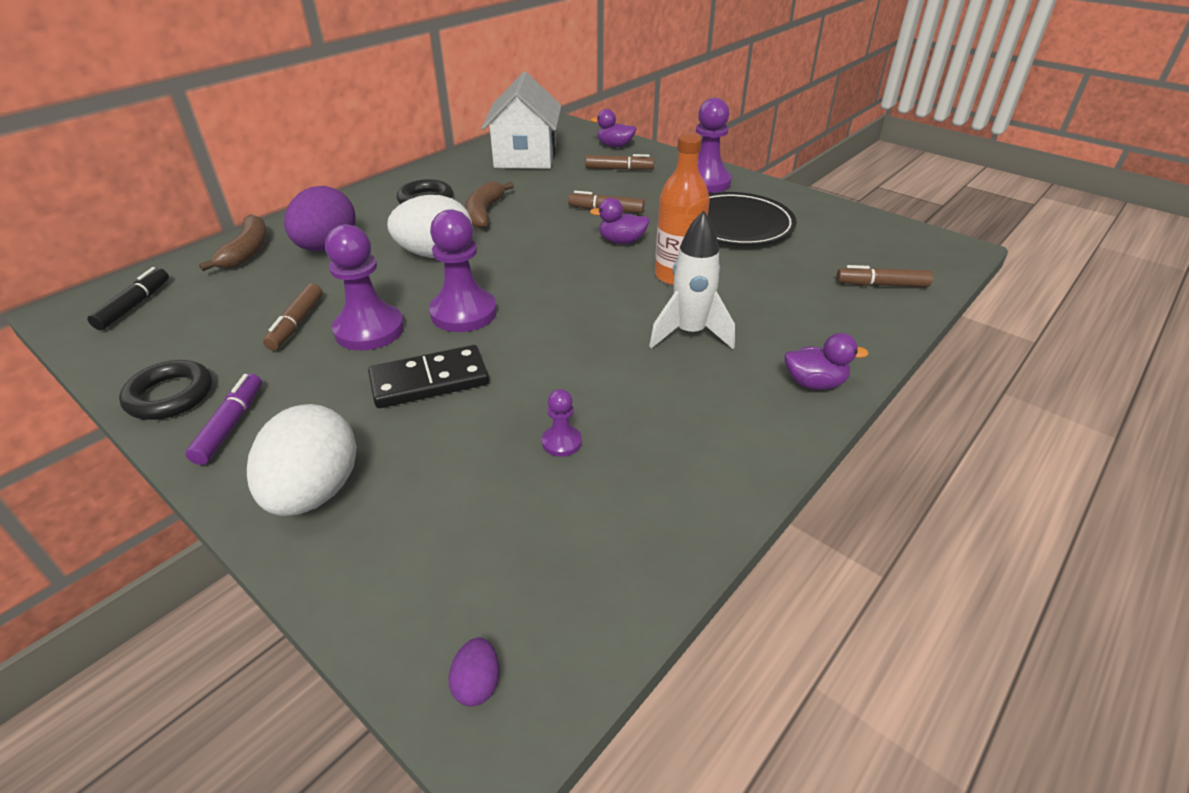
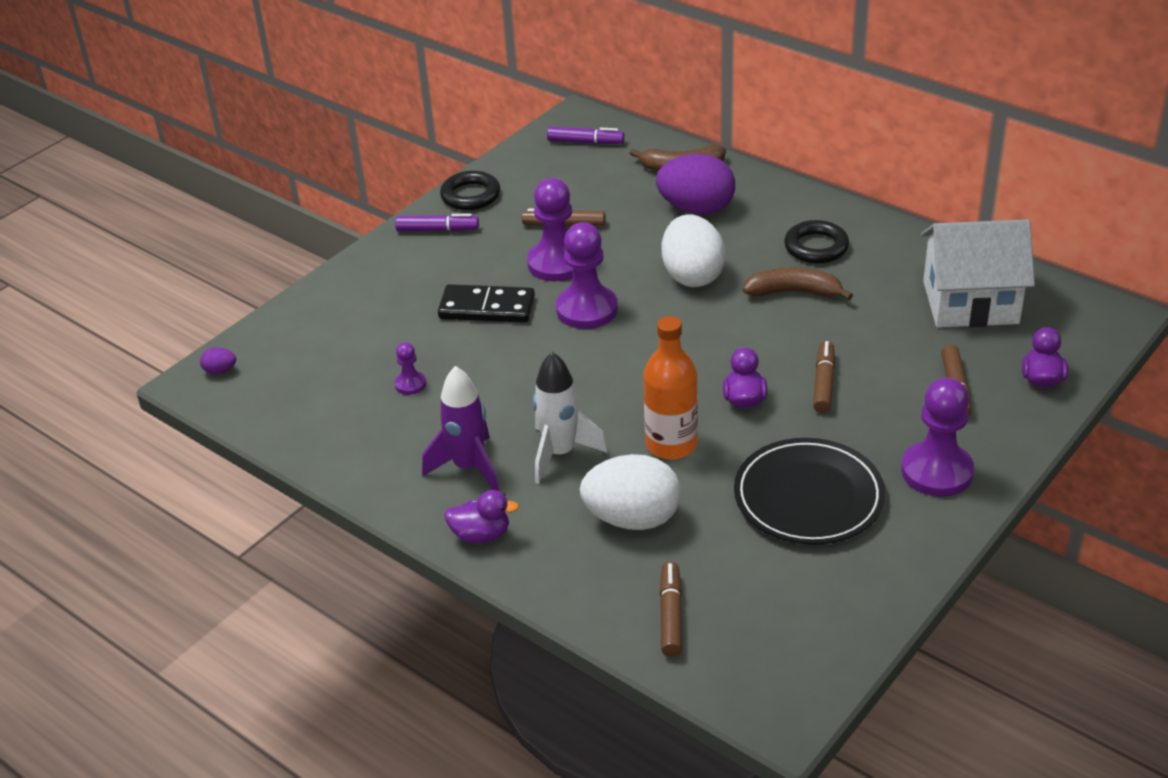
camera: 90 degrees right, 0 degrees up
black marker [87,267,169,330] -> purple marker [547,127,625,144]
white egg [247,404,357,516] -> white egg moved to [580,454,681,530]
black domino [368,345,489,408] -> black domino turned 60 degrees counterclockwise [438,284,535,323]
purple duck [785,333,869,390] -> purple duck turned 90 degrees counterclockwise [444,490,519,543]
none -> purple rocket [422,366,499,491]

